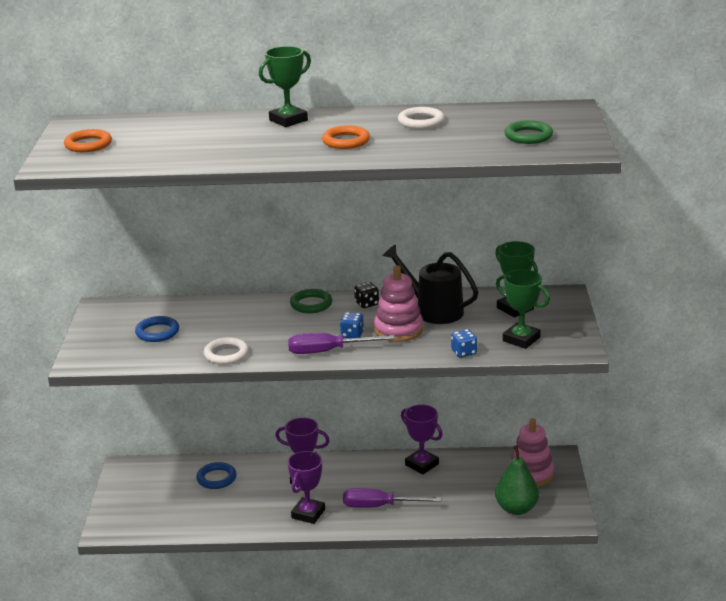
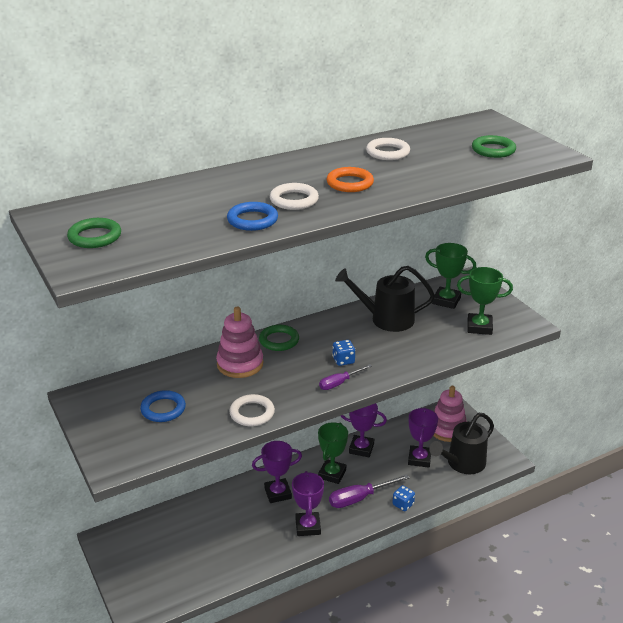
camera: 30 degrees left, 5 degrees up
orange ring [64,129,112,152] -> green ring [67,218,121,248]
blue ring [196,462,237,489] -> blue ring moved to [227,202,278,231]
green trophy [259,46,311,127] -> green trophy moved to [318,422,348,484]
purple screwdriver [288,333,395,354] -> purple screwdriver [319,364,372,390], size x0.61
black dice [354,282,379,308] -> none
pink stacking toy [374,265,423,342] -> pink stacking toy moved to [216,307,263,378]
blue dice [451,329,477,358] -> blue dice moved to [392,485,415,511]
green pear [495,445,539,515] -> black watering can [429,413,494,474]
none -> white ring [270,183,319,210]
none -> purple trophy [408,407,438,468]

